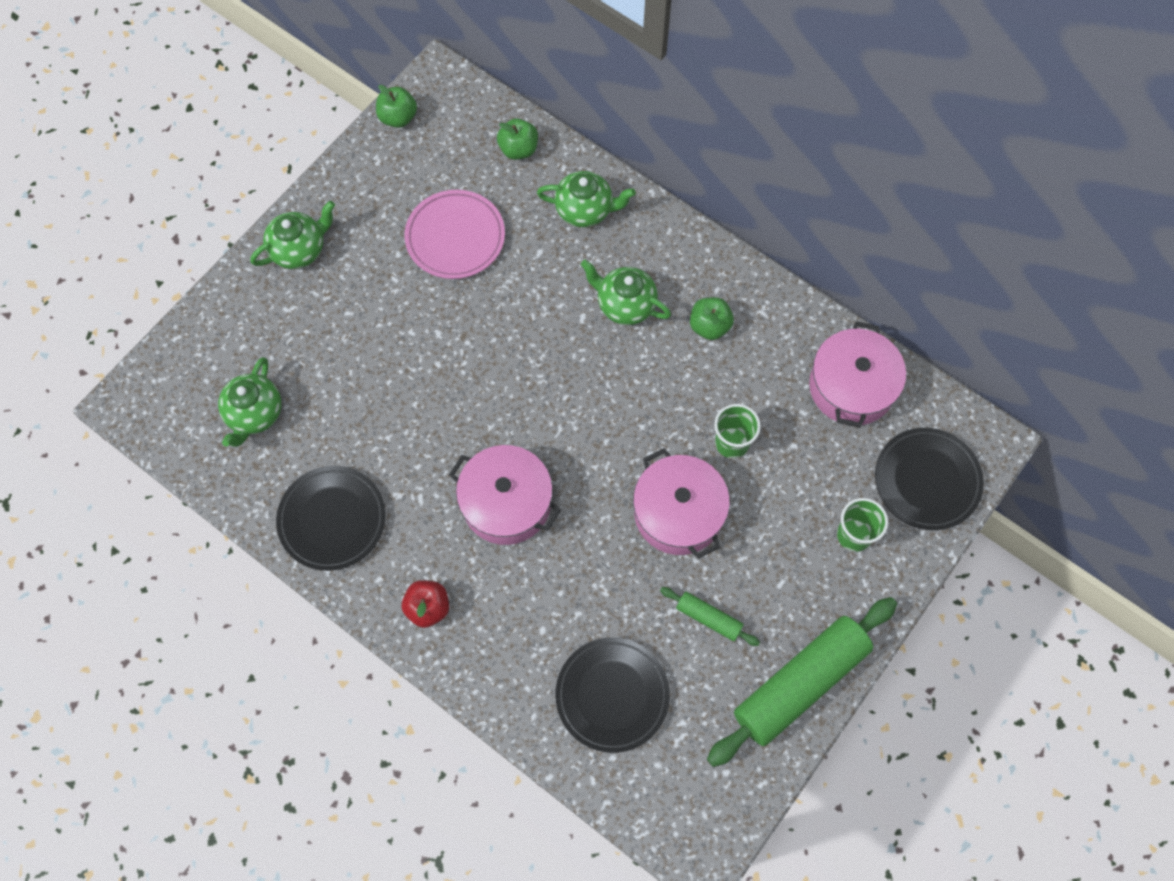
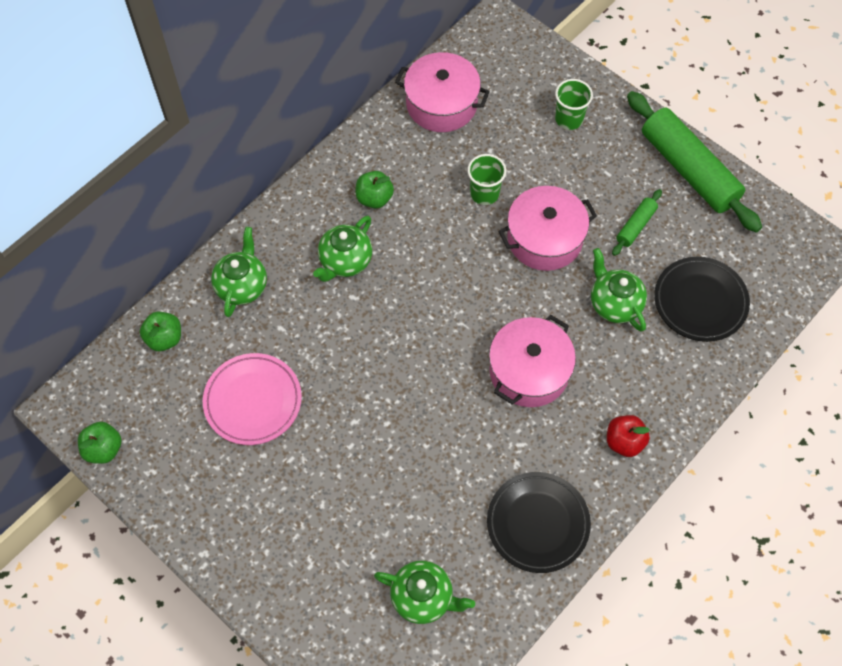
camera: 85 degrees left, 5 degrees down
green teapot [251,201,335,269] -> green teapot moved to [591,248,647,332]
black plate [875,428,984,530] -> none

